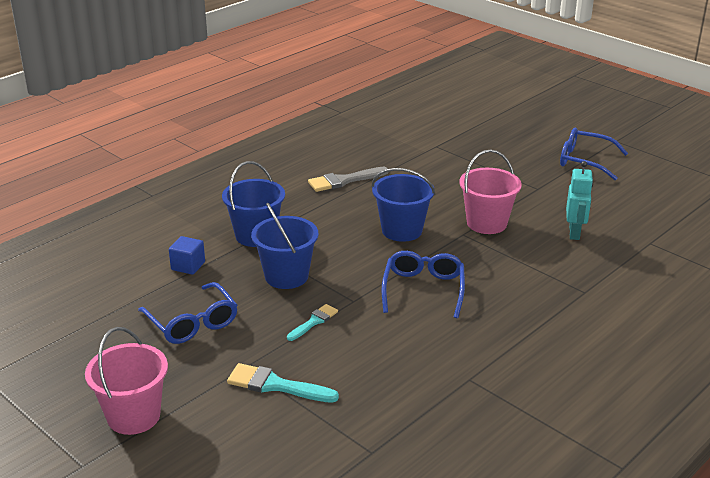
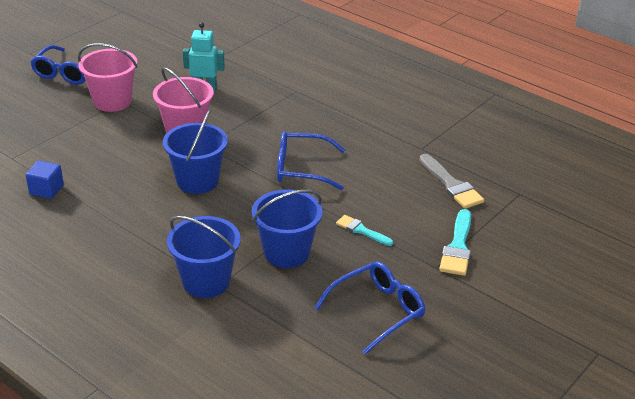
camera: 95 degrees left, 5 degrees up
pink bucket [85,327,168,435] -> pink bucket moved to [78,43,138,112]
blue cube [169,236,205,275] -> blue cube moved to [26,160,64,199]
grey brush [308,167,389,192] -> grey brush moved to [420,154,485,209]

